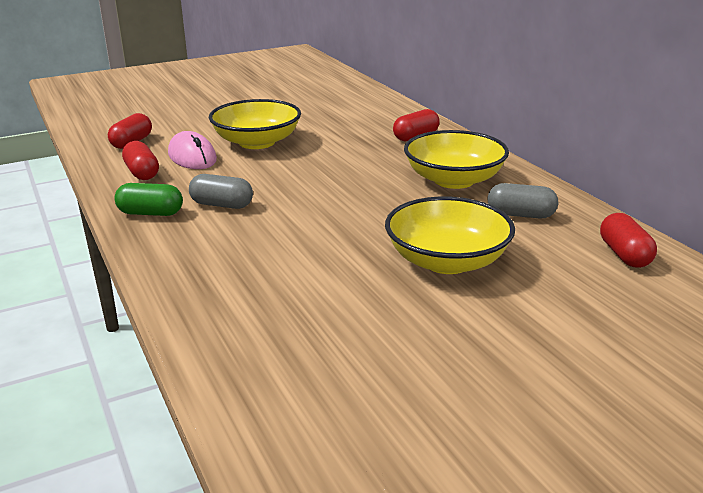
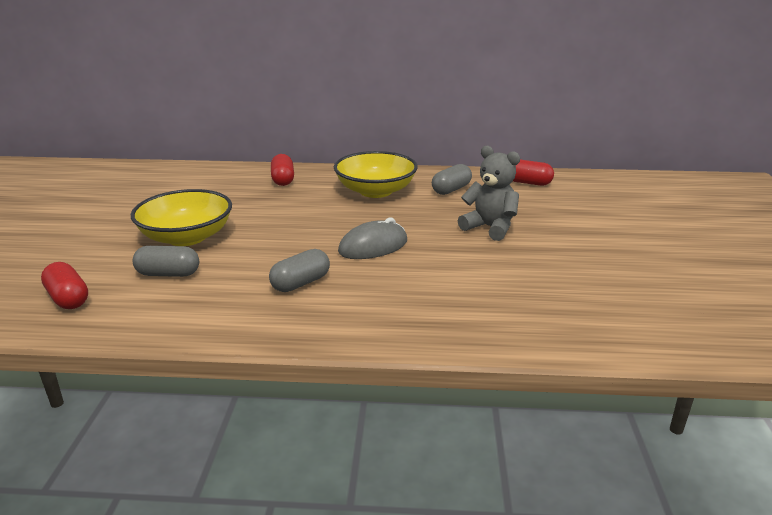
camera: 60 degrees left, 0 degrees up
green capsule [114,183,183,216] -> none
red capsule [122,141,159,180] -> none
pink mouse [168,131,217,169] -> grey capsule [133,246,199,277]
yellow bowl [385,196,515,274] -> grey teddy bear [458,146,520,241]
none -> grey mouse [338,218,407,259]

